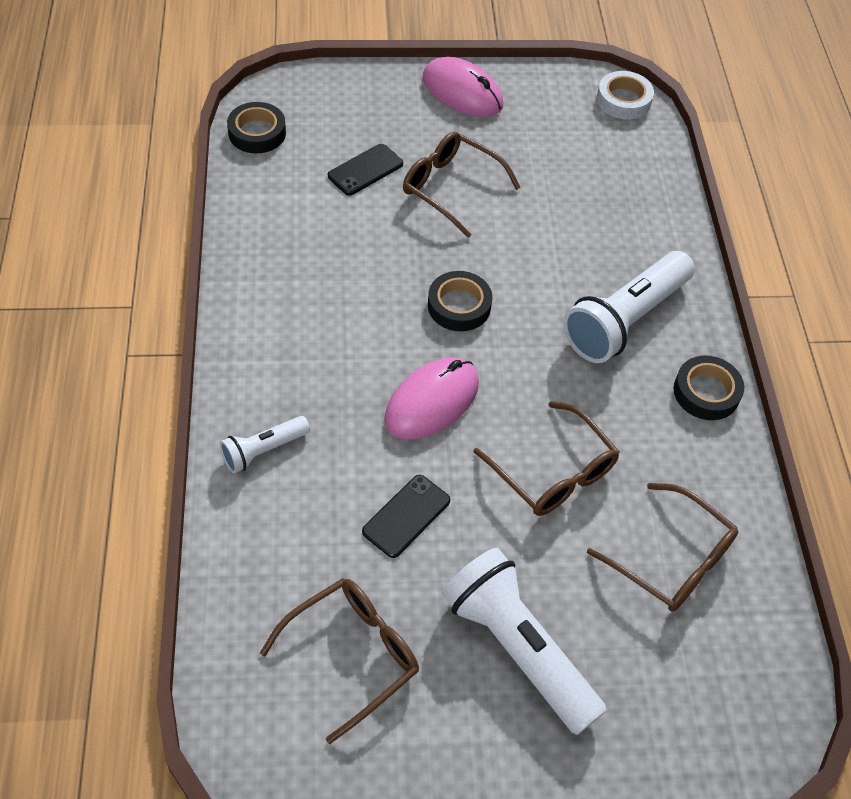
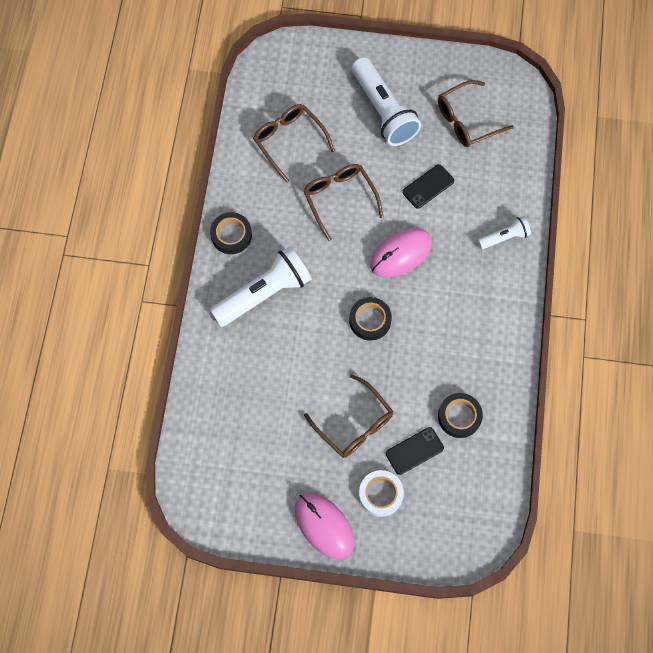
camera: 165 degrees left, 15 degrees up
black tape [227,102,286,153] -> black tape moved to [438,393,483,438]
white tape [597,71,654,120] -> white tape moved to [359,470,404,517]

